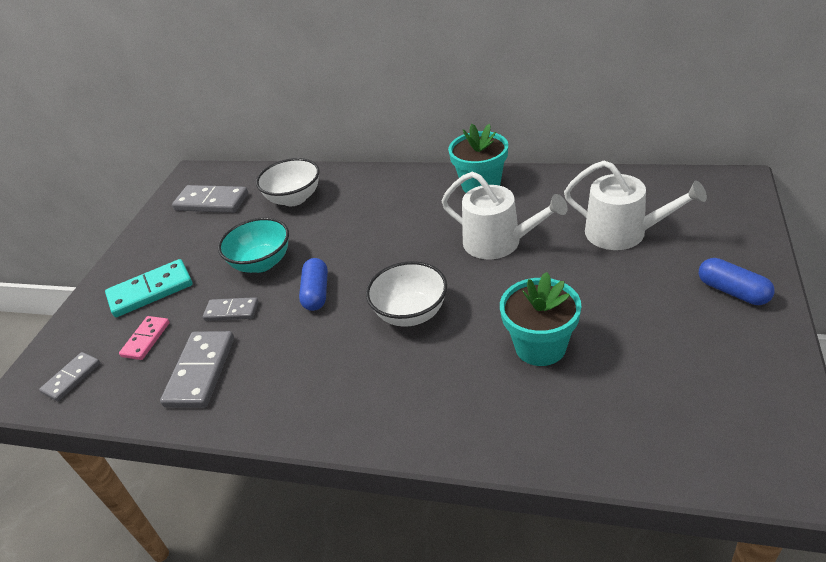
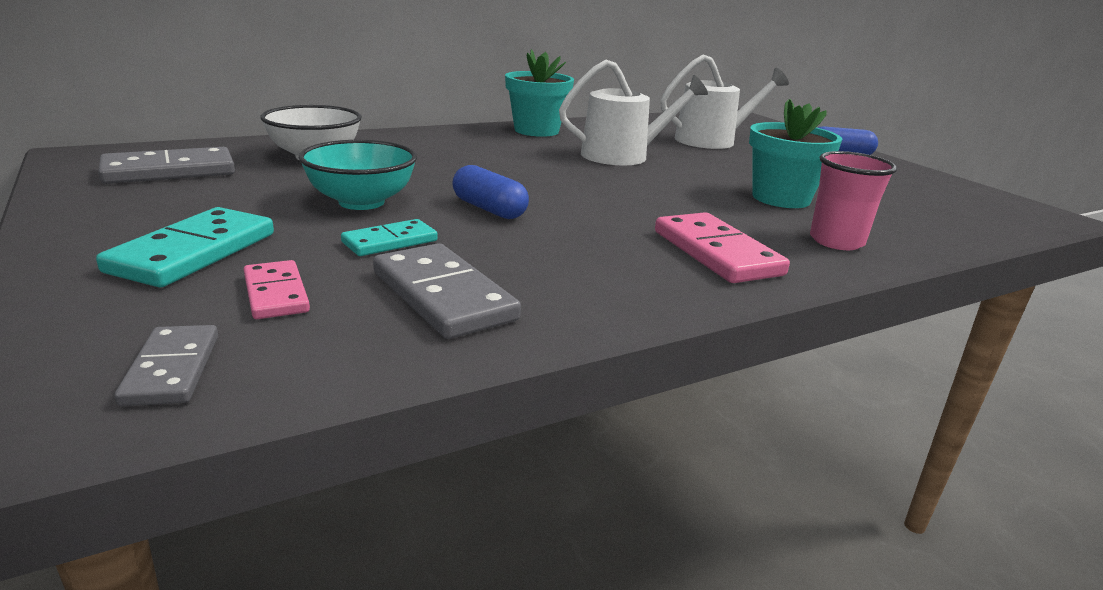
camera: 50 degrees left, 15 degrees down
grey domino [203,297,259,321] -> turquoise domino [341,219,438,256]
white bowl [366,261,447,326] -> none
none -> pink domino [655,212,790,283]
none -> pink cup [810,151,897,250]

